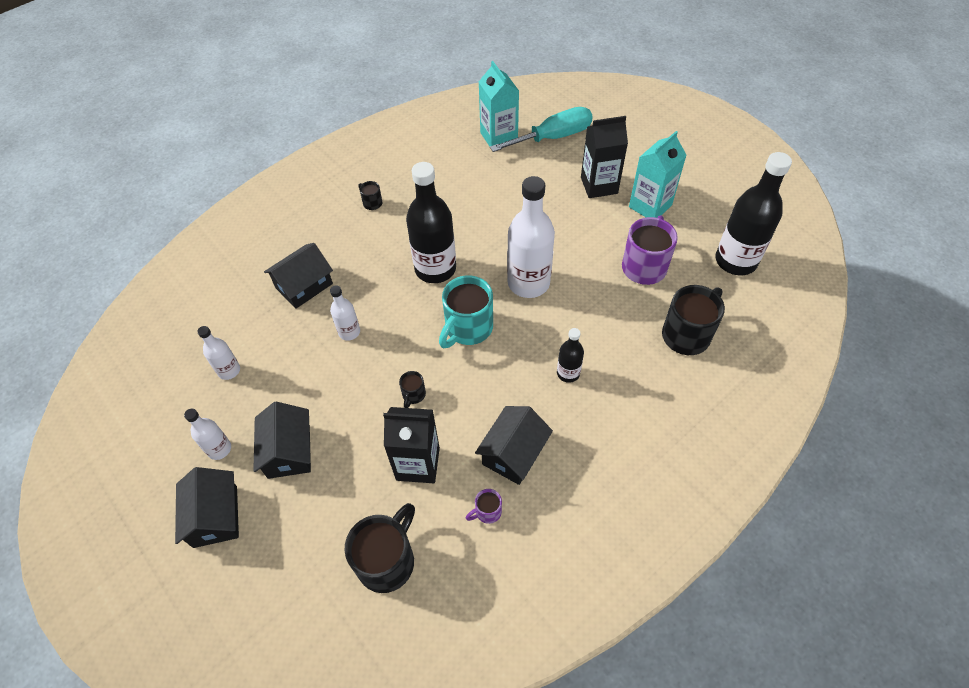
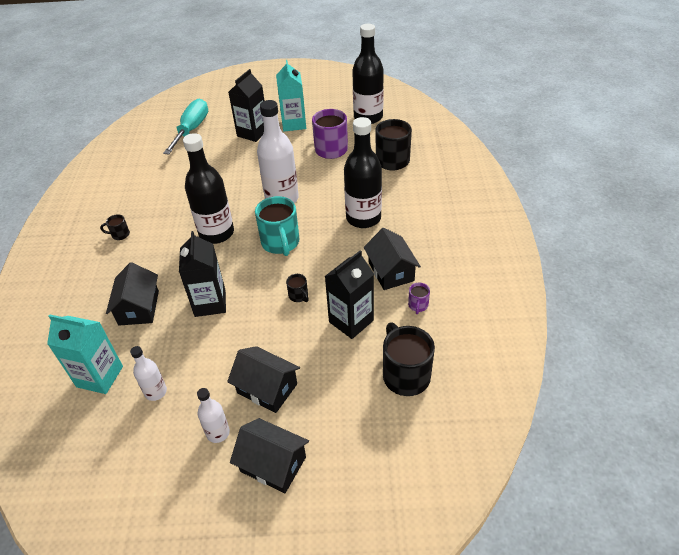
camera: 50 degrees left, 10 degrees down
white bottle [330,285,360,341] -> black carton [179,231,226,317]
turquoise carton [479,61,519,147] -> turquoise carton moved to [47,314,123,394]
black bottle [557,328,584,383] -> black bottle [344,117,382,228], size x2.00

